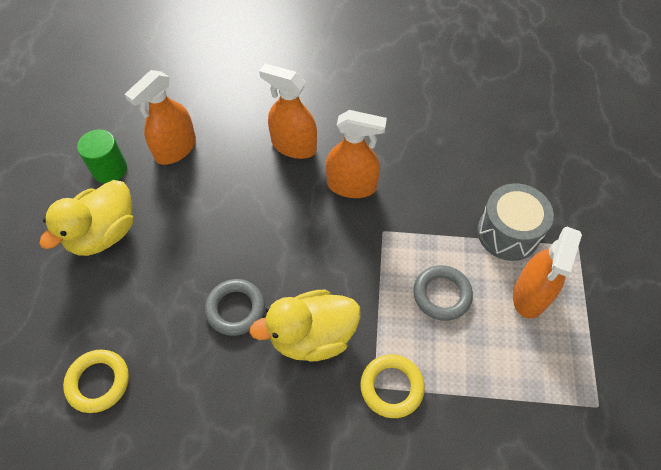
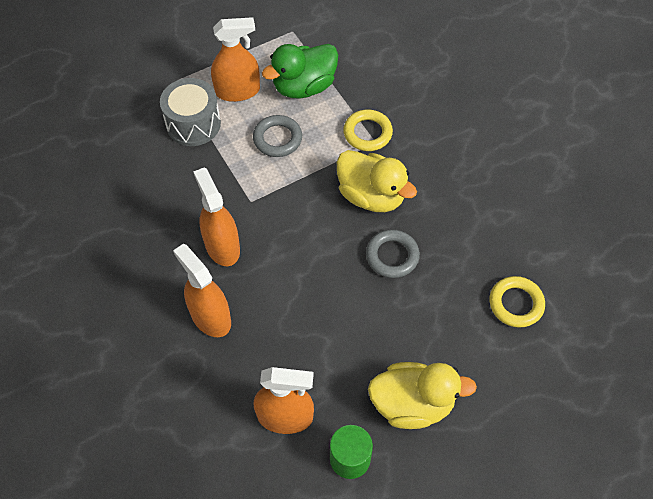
camera: 125 degrees left, 0 degrees up
orange spray bottle [259,64,317,159] -> orange spray bottle turned 150 degrees clockwise [173,244,231,337]
none -> green duck [262,44,338,99]

